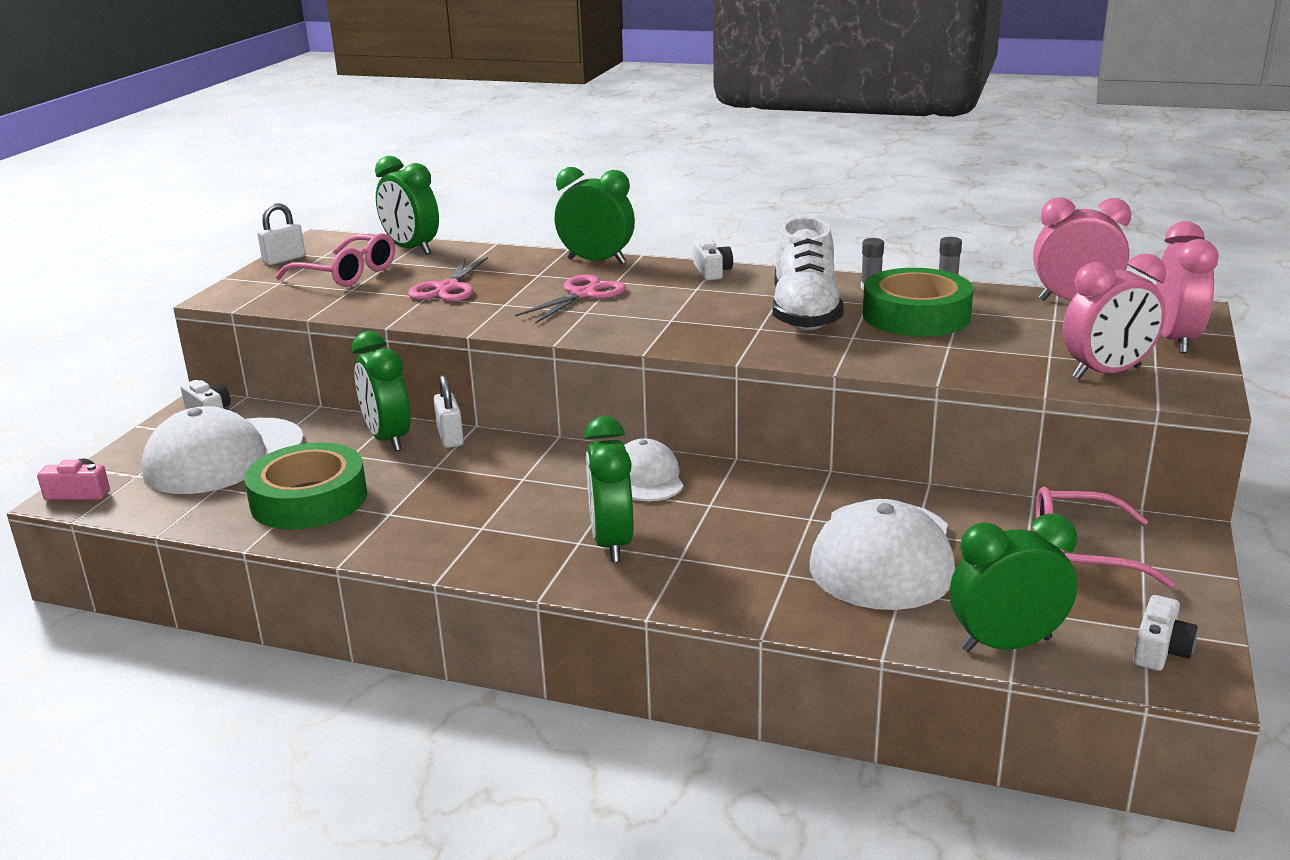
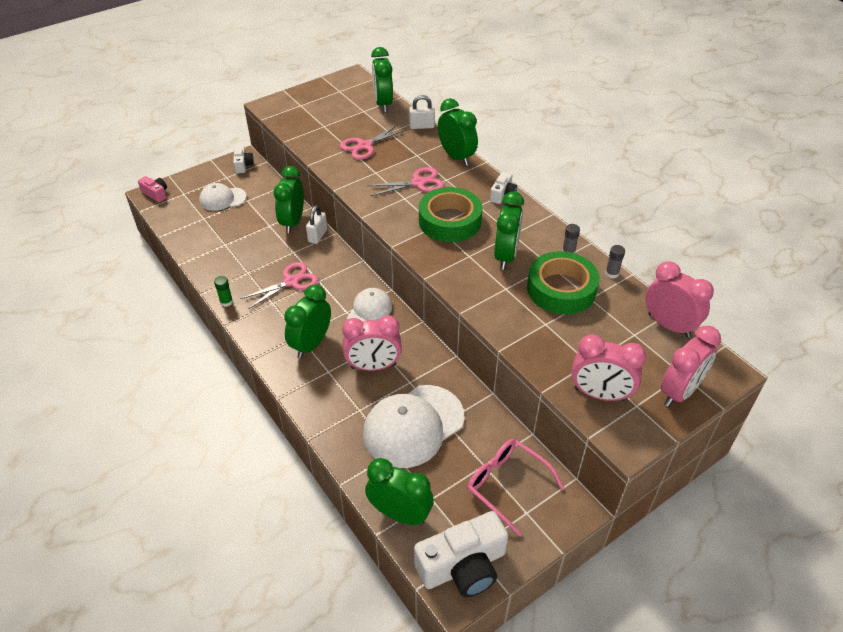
camera: 35 degrees right, 20 degrees up
white cap [141,406,304,494] -> white cap [199,183,247,211], size x0.56
green tape [244,442,367,530] -> green tape moved to [419,187,482,242]
white padlock [257,203,305,265] -> white padlock moved to [409,95,435,129]
pink glasses [275,233,395,287] -> none
white shoe [773,216,844,330] -> green clock [494,191,524,270]
white camera [1133,595,1198,671] -> white camera [414,511,508,597], size x2.01
none -> green glue stick [214,276,233,307]
none -> pink scissors [240,262,318,309]
none -> pink clock [342,315,402,371]

